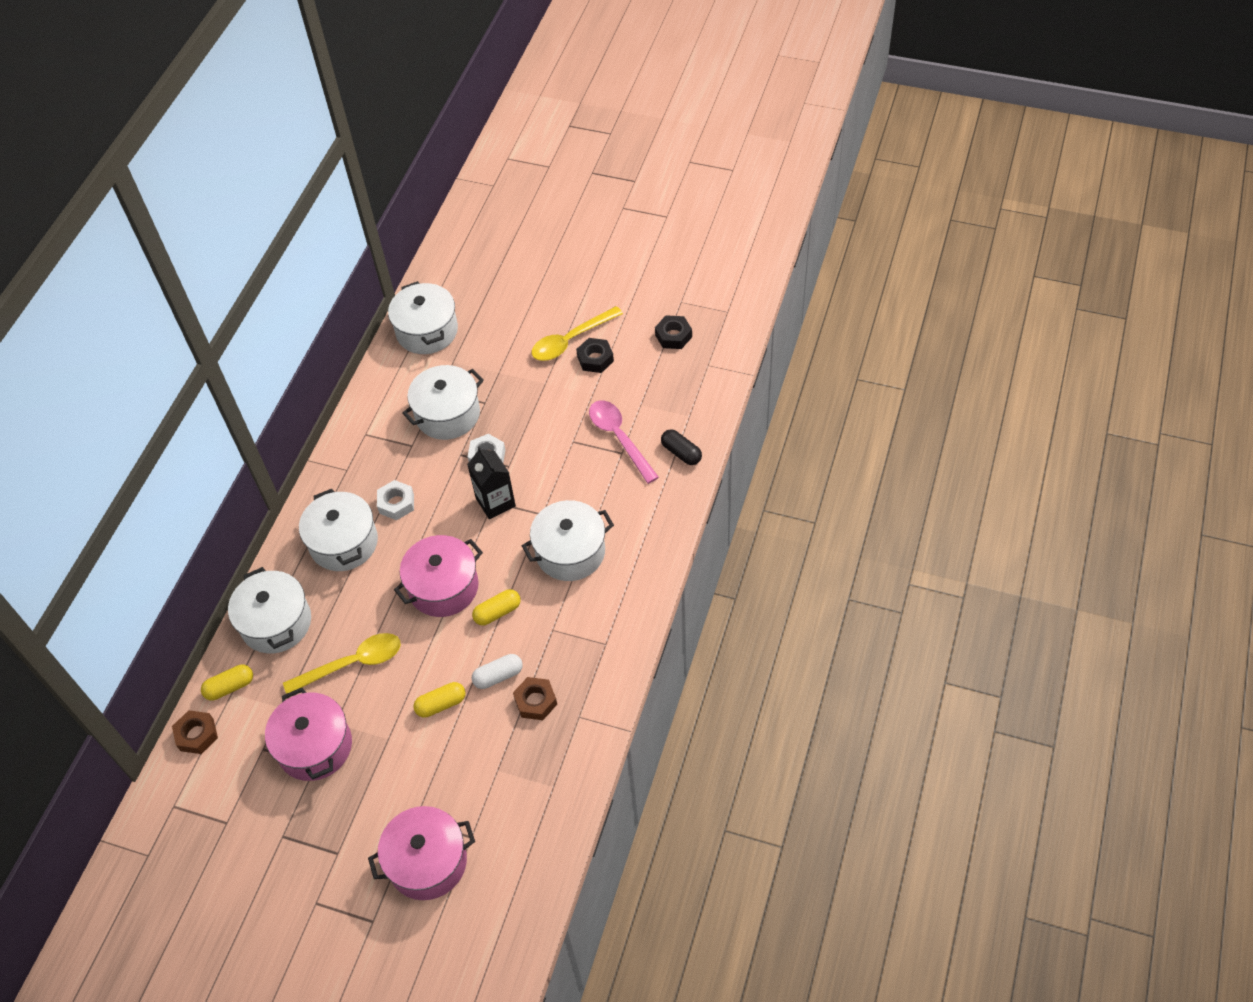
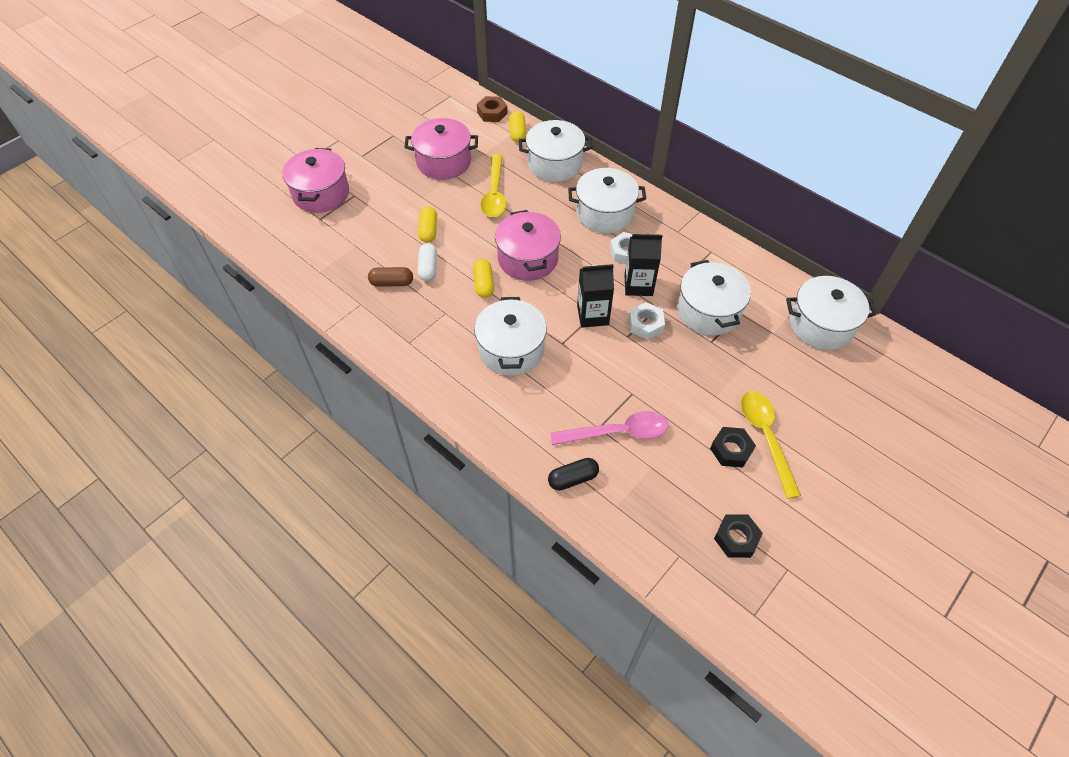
camera: 110 degrees right, 0 degrees up
brown nut [513,677,557,720] -> brown capsule [368,267,413,287]
none -> black carton [625,234,663,296]

